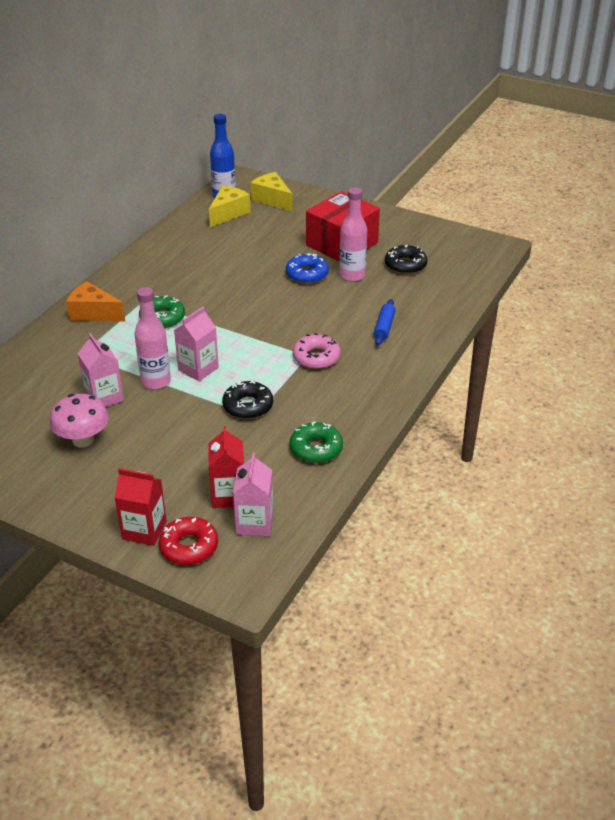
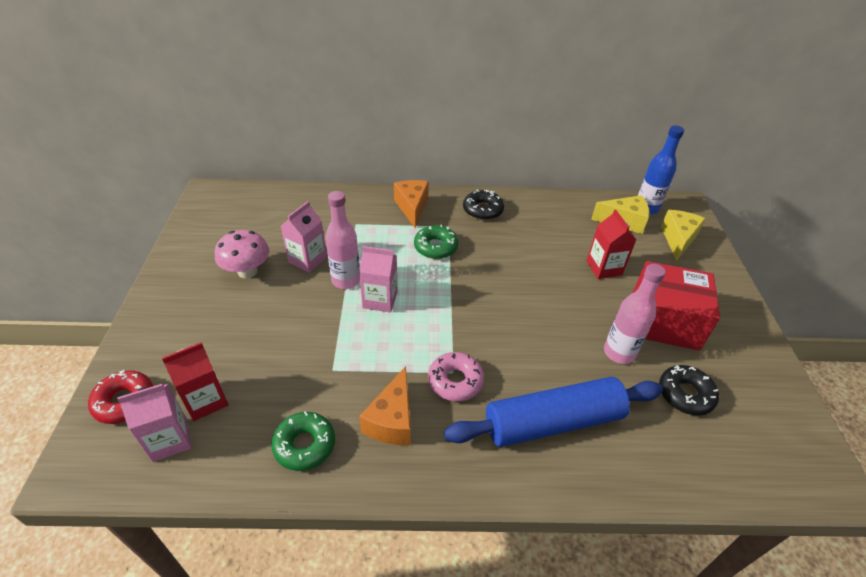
camera: 60 degrees right, 5 degrees up
red carton [114,468,167,546] -> red carton moved to [586,209,636,279]
black donut [222,381,273,419] -> black donut moved to [463,190,504,220]
blue donut [286,253,329,284] -> none
blue rolling pin [374,299,396,345] -> blue rolling pin [444,377,663,447], size x2.32
none -> orange cheese [359,366,411,445]

